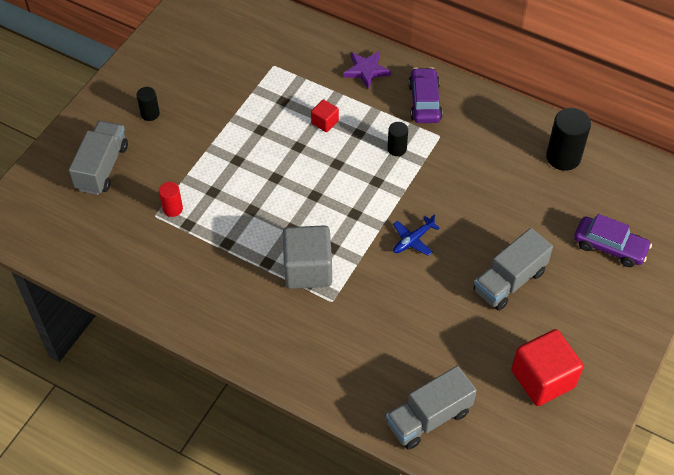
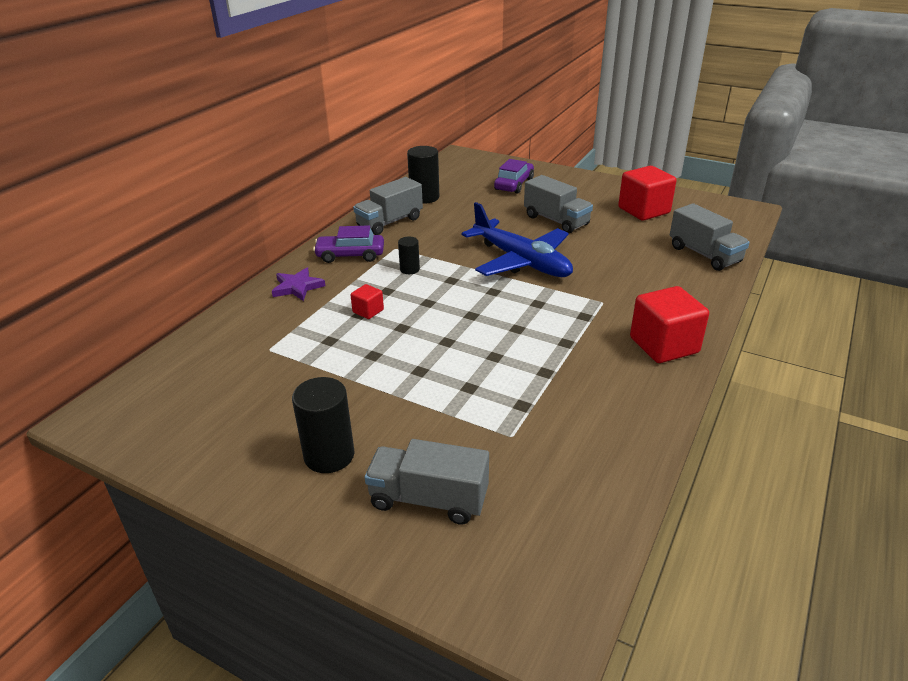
camera: 90 degrees left, 20 degrees down
black cylinder [136,87,160,121] -> black cylinder [292,377,354,473], size x1.79
red cylinder [159,182,183,217] -> none
grey cube [283,225,332,289] -> none
blue plane [393,214,440,256] -> blue plane [461,202,573,277], size x2.45
none -> grey truck [353,177,423,235]
none -> red cube [630,286,709,363]

